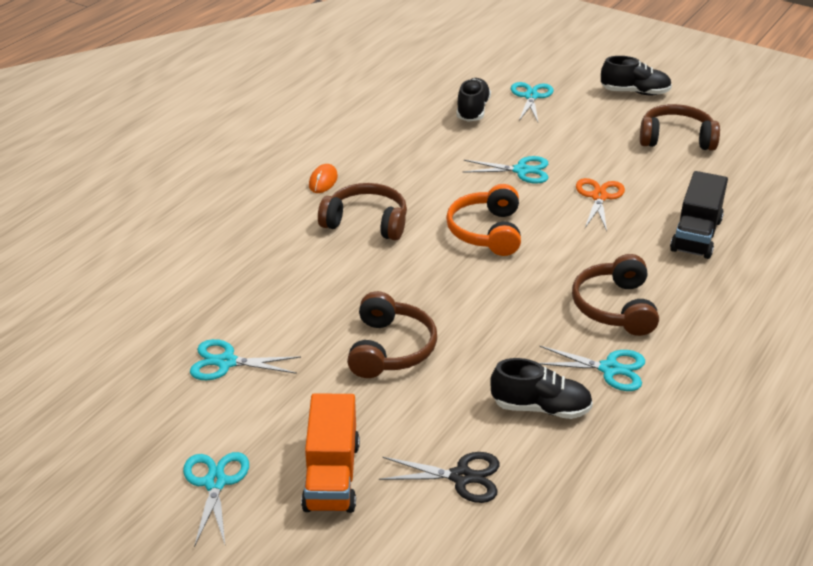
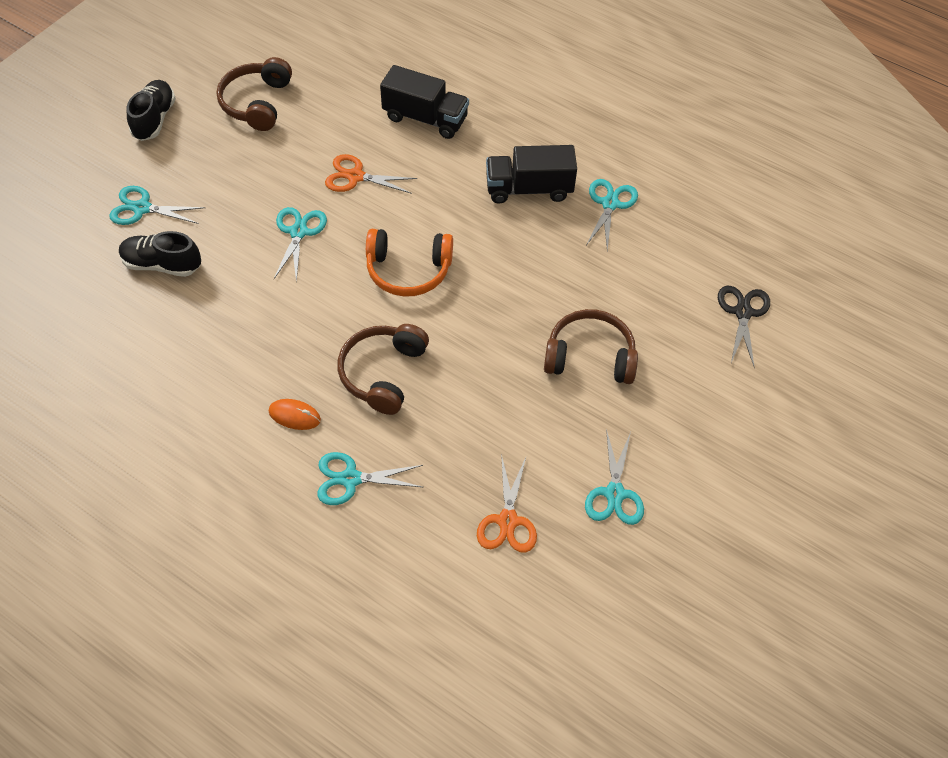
camera: 90 degrees left, 20 degrees up
turquoise scissors [183,452,249,547] -> turquoise scissors moved to [317,452,423,505]
orange truck [301,393,360,513] -> none
black shoe [490,358,593,419] -> none
brown headphones [572,254,659,336] -> black truck [486,145,577,204]
none -> orange scissors [477,454,537,553]

